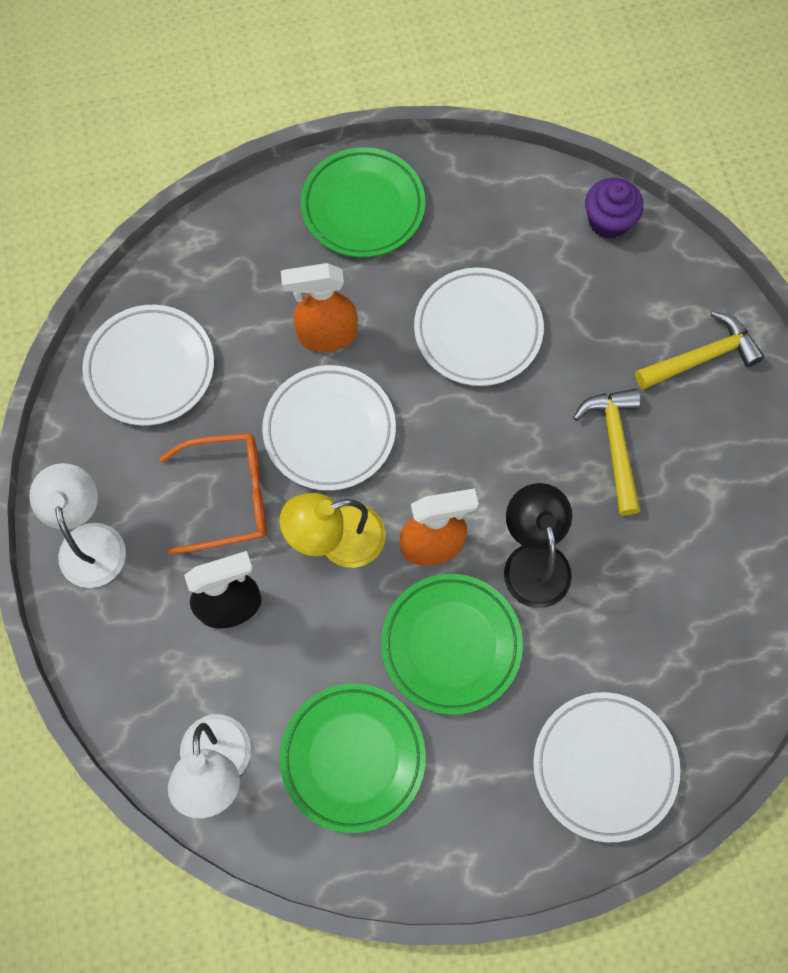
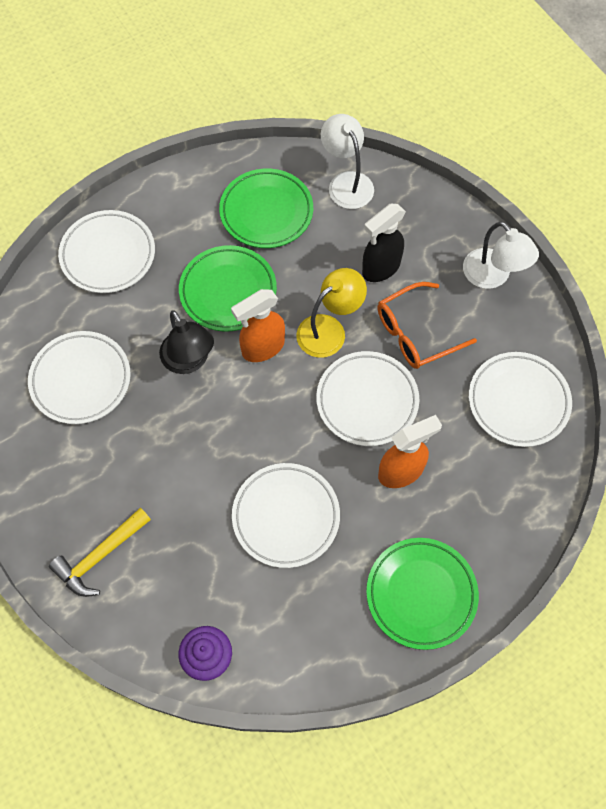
camera: 160 degrees right, 5 degrees down
yellow hammer [573,389,641,515] -> none
none -> white plate [28,331,131,424]

